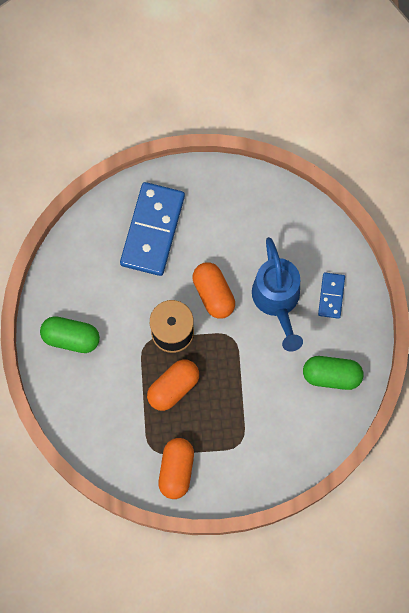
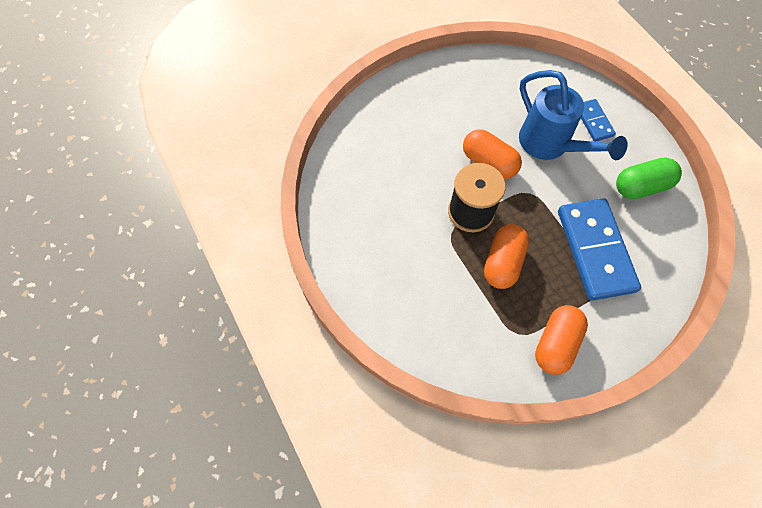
camera: 25 degrees left, 10 degrees down
green capsule [40,316,100,353] -> none
blue domino [120,182,185,276] -> blue domino moved to [558,198,641,301]
orange capsule [159,438,194,499] -> orange capsule turned 45 degrees clockwise [535,305,588,375]

